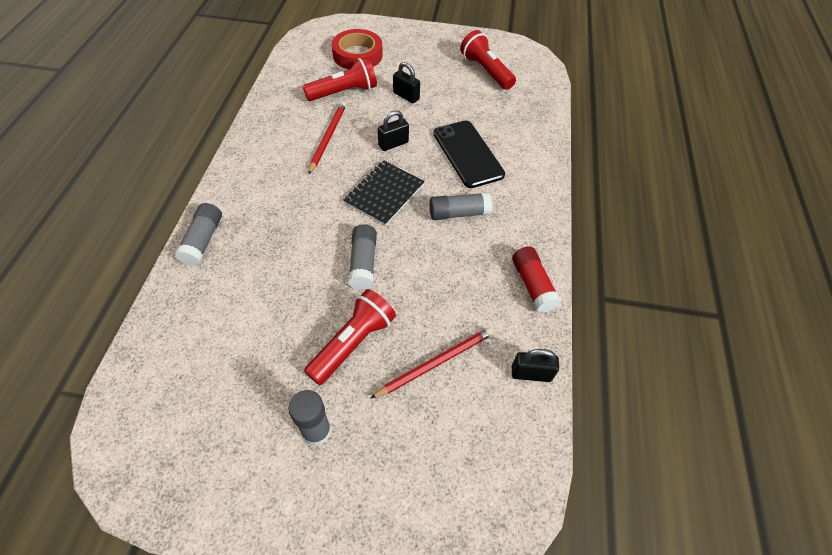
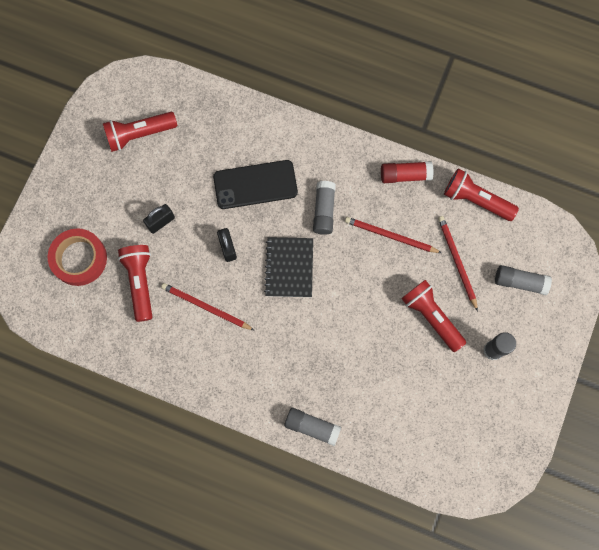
camera: 75 degrees left, 20 degrees up
black notebook [343,160,425,226] -> black notebook turned 45 degrees clockwise [264,237,313,297]
grey glue stick [348,224,377,290] -> grey glue stick moved to [495,265,552,295]
black padlock [512,349,559,382] -> red flashlight [444,169,519,221]
none -> red pencil [345,217,442,253]

